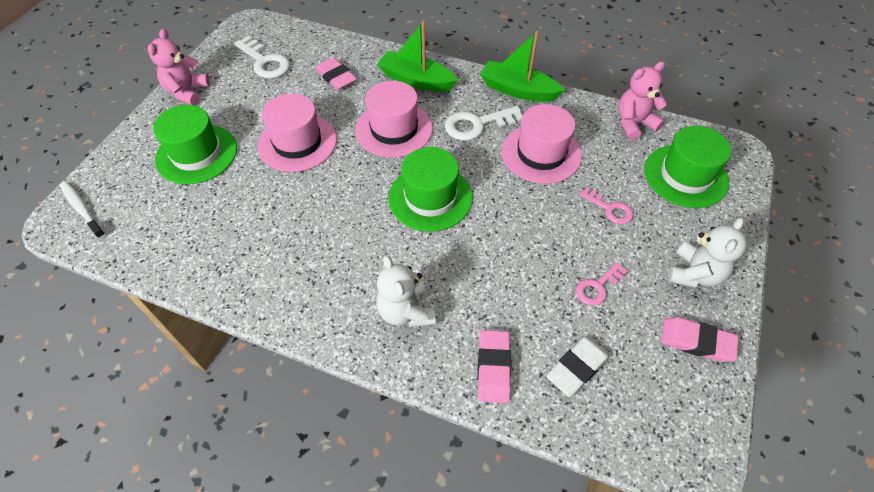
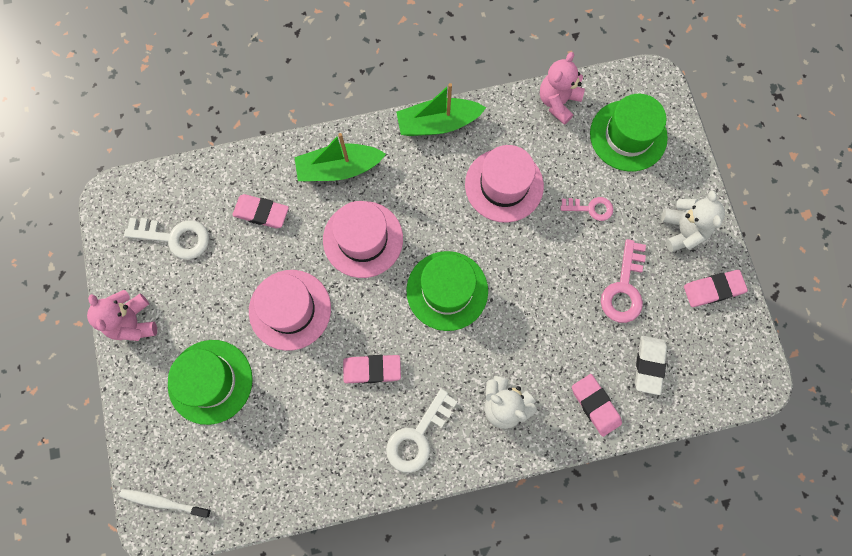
camera: 35 degrees left, 20 degrees up
white key [445,106,522,141] -> white key moved to [386,389,458,473]
pink key [576,262,628,305] -> pink key [601,239,646,323], size x1.60
none -> pink eraser [343,355,401,383]

